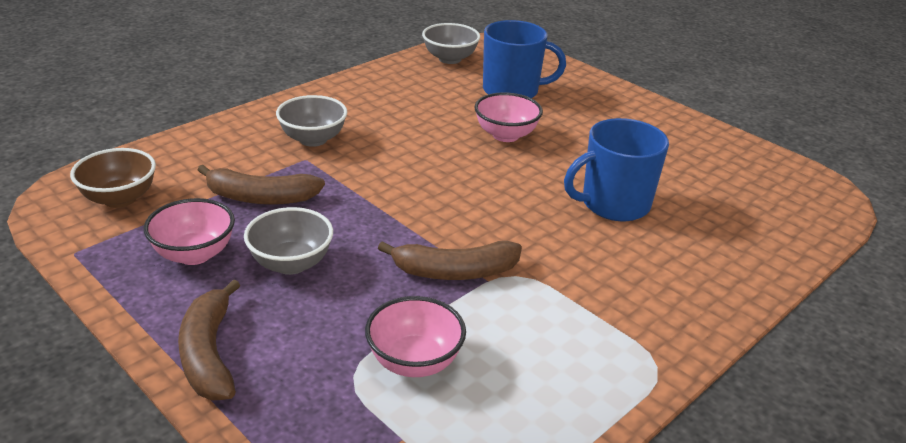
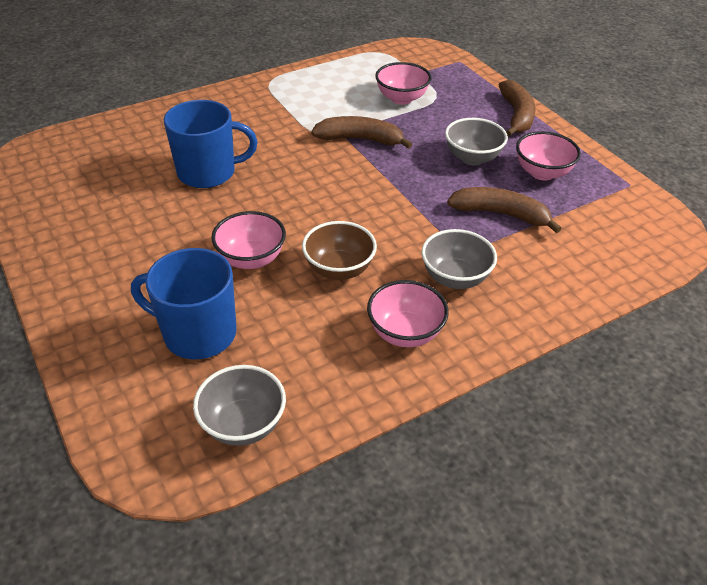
camera: 165 degrees left, 10 degrees up
brown bowl [70,148,156,208] -> brown bowl moved to [302,221,377,280]
none -> pink bowl [367,280,449,347]

